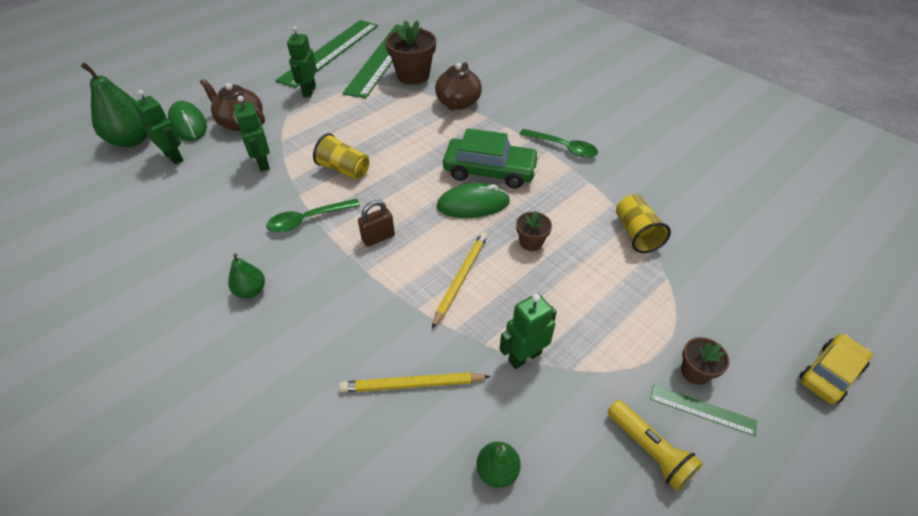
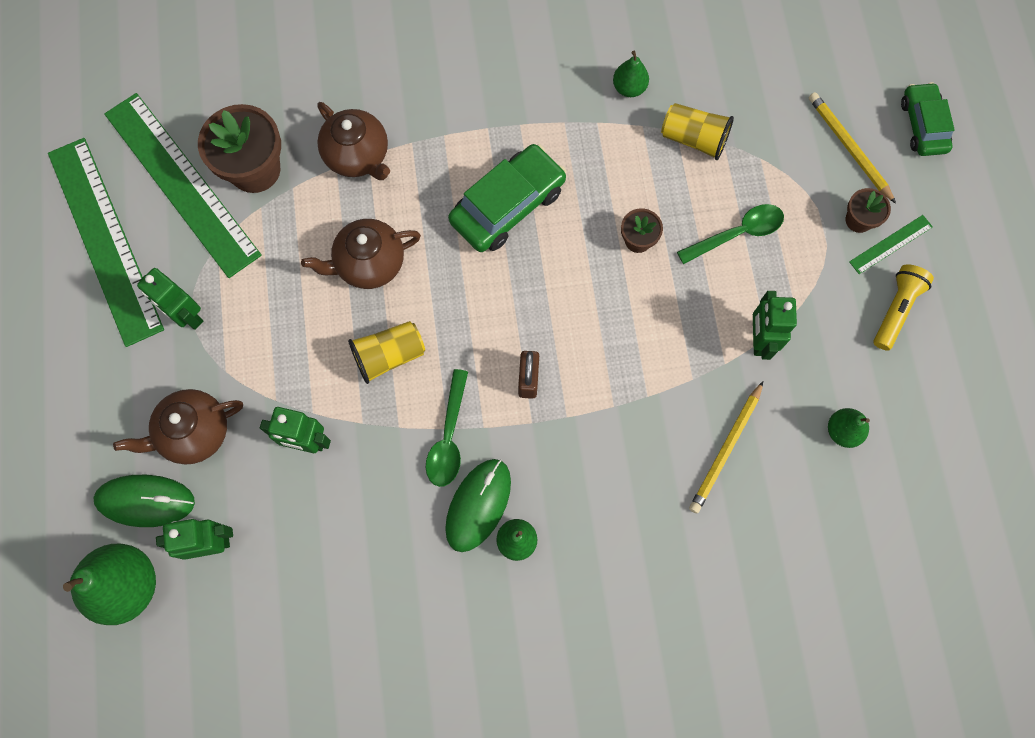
camera: 55 degrees left, 25 degrees up
yellow pencil [432,232,488,328] -> yellow pencil moved to [809,92,896,204]
green mouse [437,183,510,218] -> green mouse moved to [445,459,511,552]
green spoon [520,129,598,158] -> green spoon moved to [677,204,784,264]
yellow flashlight [608,400,703,491] -> yellow flashlight turned 60 degrees counterclockwise [874,264,934,351]
yellow car [799,334,872,404] -> green car [901,82,955,156]
none -> brown teapot [301,219,421,289]
none -> green pear [613,51,649,97]

